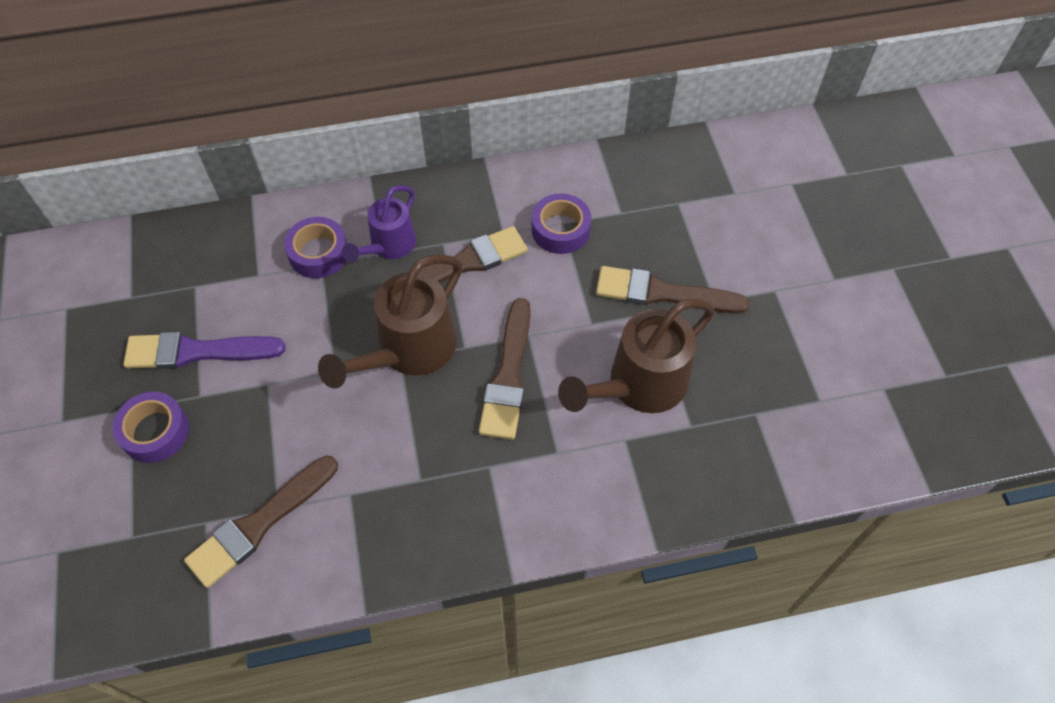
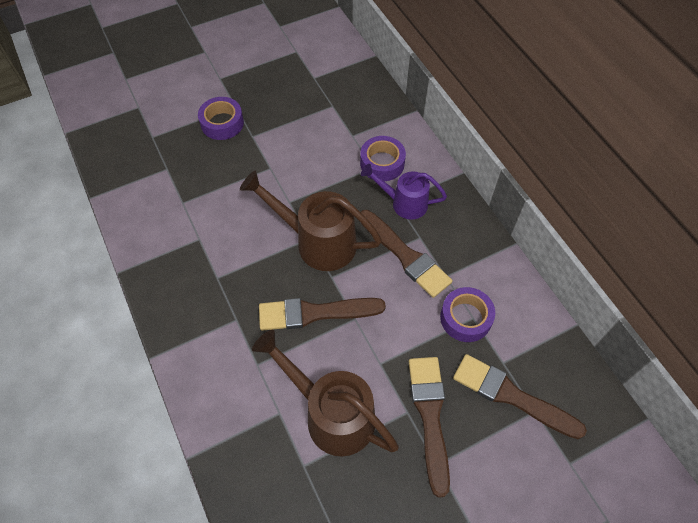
camera: 75 degrees right, 0 degrees up
purple brush [123,332,286,369] -> none
brown brush [184,455,338,588] -> brown brush moved to [453,354,587,439]

